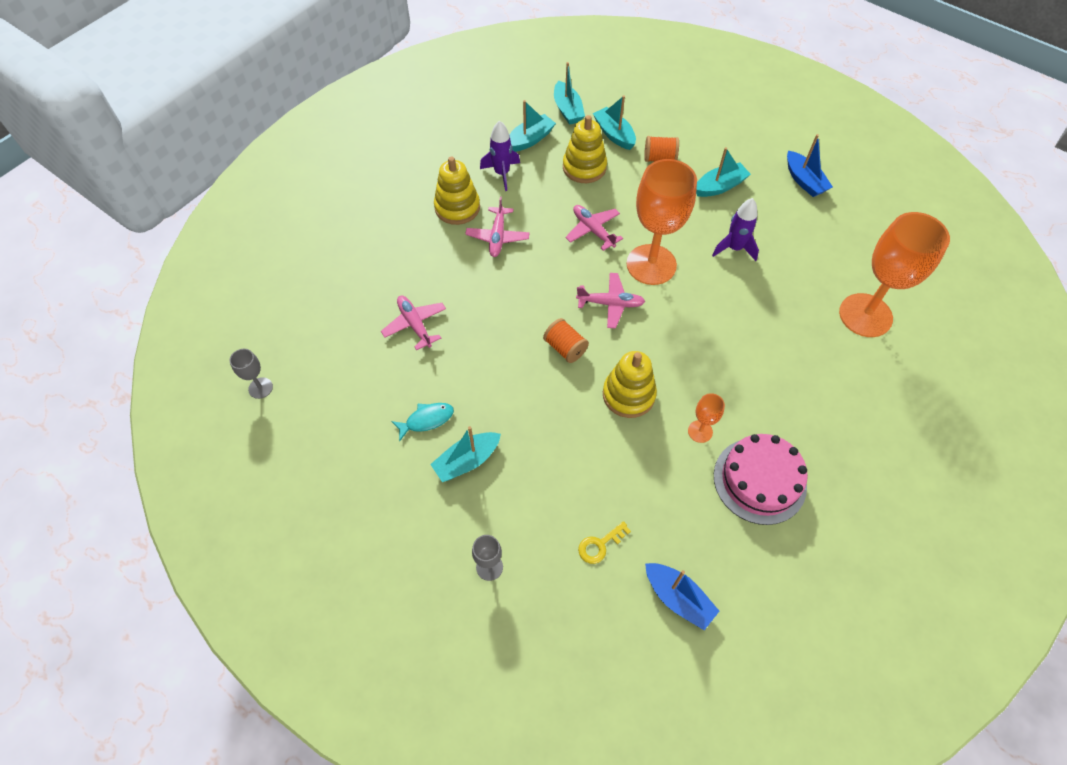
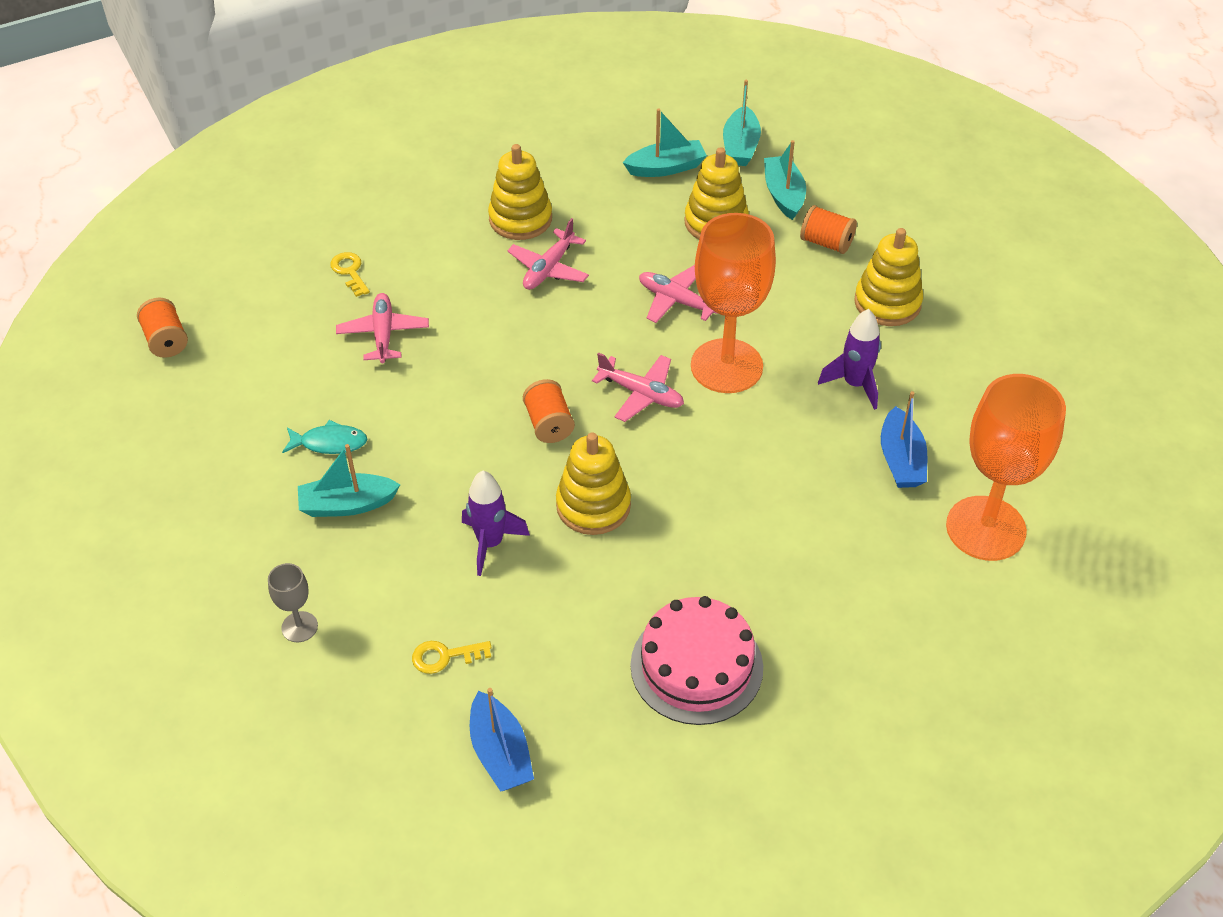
camera: 25 degrees right, 10 degrees down
grey goblet [230,349,273,399] -> orange spool [137,298,188,358]
purple rocket [480,120,520,191] -> purple rocket moved to [462,471,530,576]
pink plane [566,205,623,251] -> pink plane turned 45 degrees counterclockwise [639,265,718,323]
orange goblet [688,393,725,443] -> none
turquoise boat [696,147,751,197] -> yellow stacking toy [854,228,923,326]
blue boat [787,134,833,197] -> blue boat moved to [881,391,927,488]
none -> yellow key [330,252,370,297]

